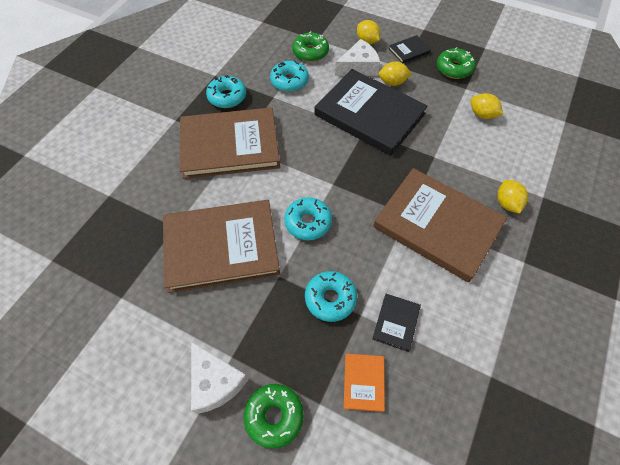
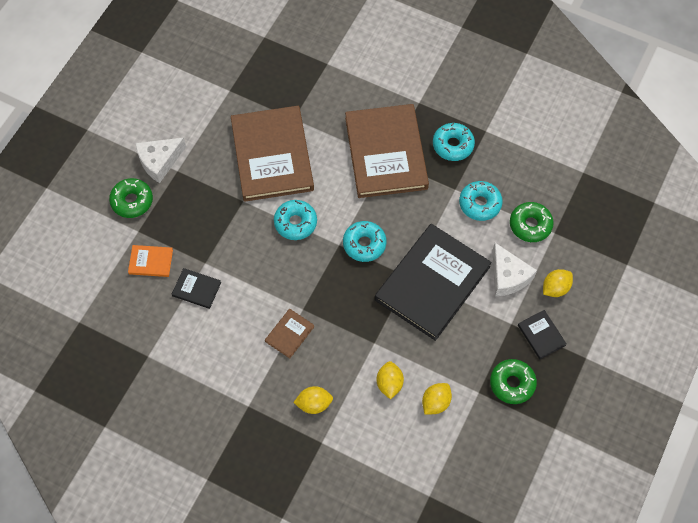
camera: 90 degrees right, 5 degrees up
turquoise donut [305,271,357,322] -> turquoise donut moved to [343,221,387,262]
brown book [373,168,507,282] -> brown book [265,309,314,359], size x0.41
yellow lemon [379,61,412,86] -> yellow lemon moved to [376,361,404,400]

